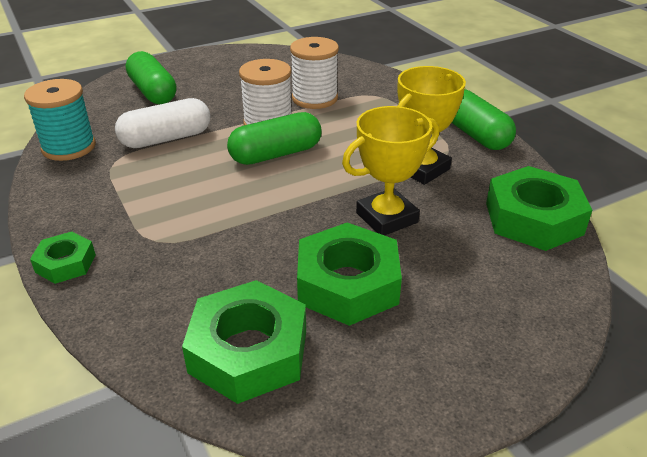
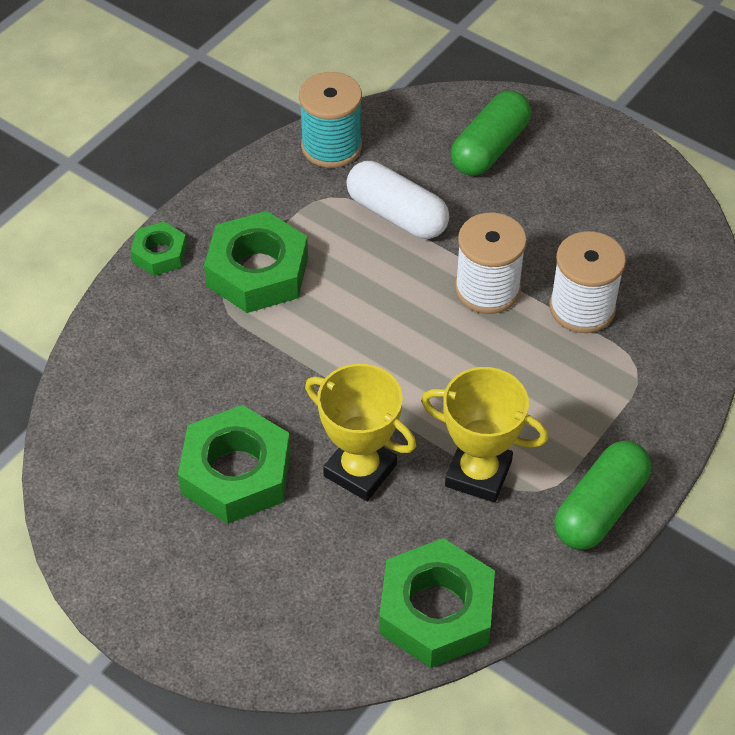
camera: 65 degrees right, 15 degrees up
green nut [182,280,306,404] -> green nut moved to [204,211,308,313]
green capsule [227,112,321,165] -> none

